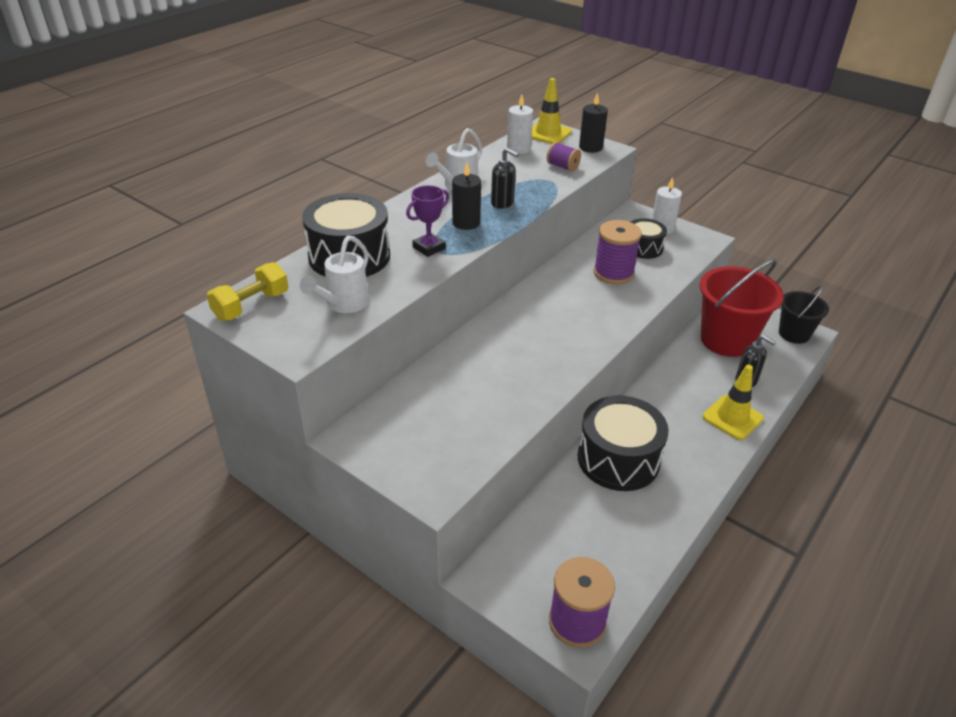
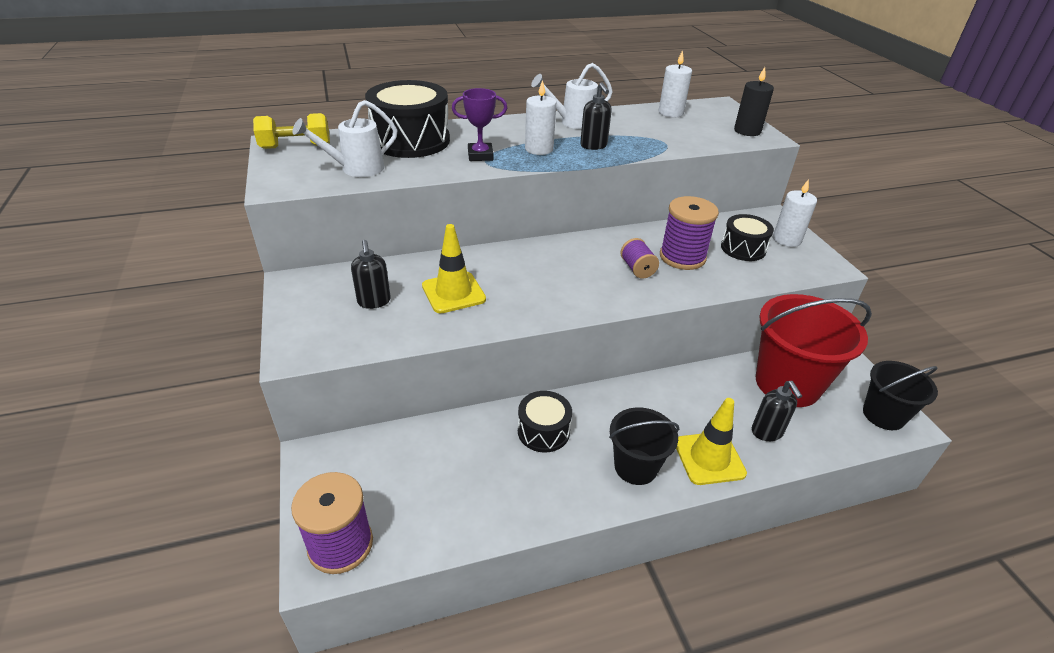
camera: 35 degrees right, 0 degrees up
black candle [452,163,481,230] -> white candle [525,80,556,155]
yellow traffic cone [532,78,572,144] -> yellow traffic cone moved to [422,224,486,313]
purple spool [547,142,581,172] -> purple spool moved to [620,238,659,279]
black drum [578,396,669,491] -> black drum [518,391,572,453], size x0.57
none -> black soap dispenser [351,240,391,309]
none -> black bucket [609,407,679,485]

